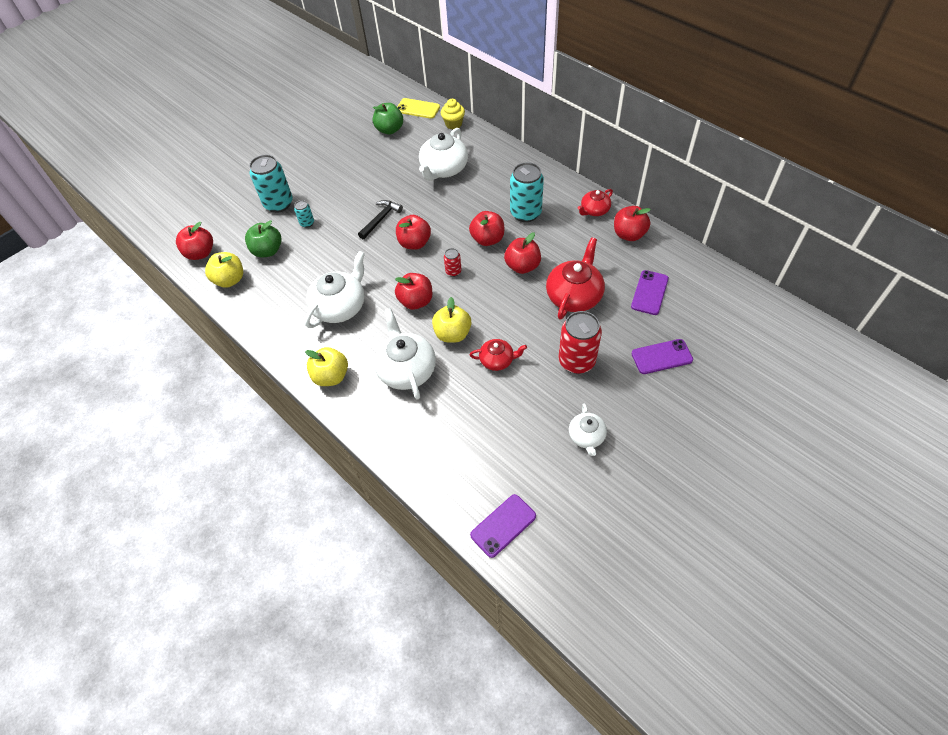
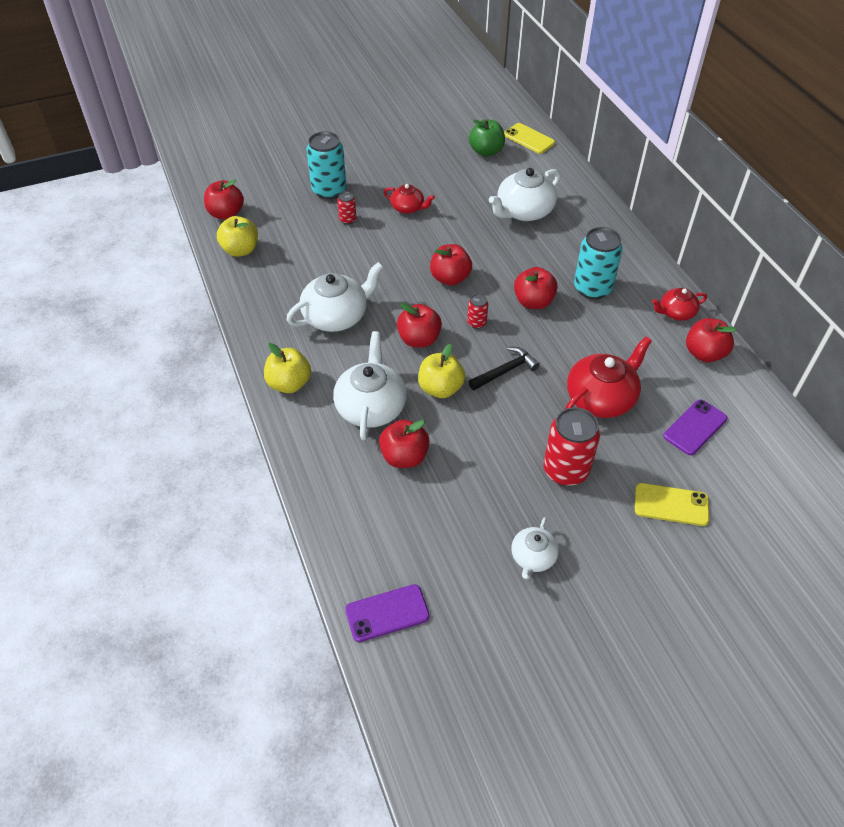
camera: 20 degrees right, 5 degrees down
green apple [245,220,282,257] -> none
turquoise can [294,200,314,228] -> red can [337,192,356,224]
black hammer [358,200,403,239] -> black hammer moved to [468,347,540,390]
yellow cupcake [441,99,465,130] -> none
red teapot [469,339,527,371] -> red teapot moved to [384,184,435,214]
red apple [504,232,541,274] -> red apple moved to [379,419,430,468]
purple phone [631,339,693,374] -> yellow phone [635,483,709,526]

